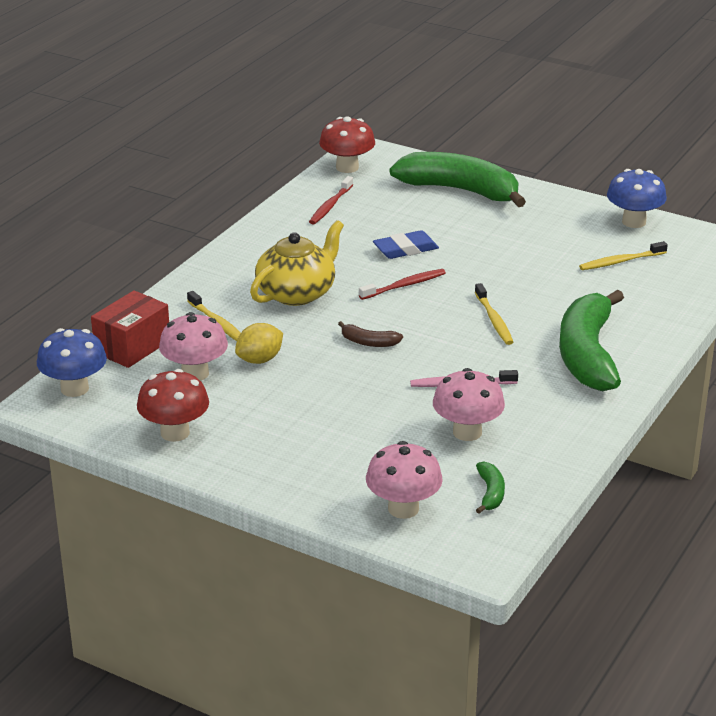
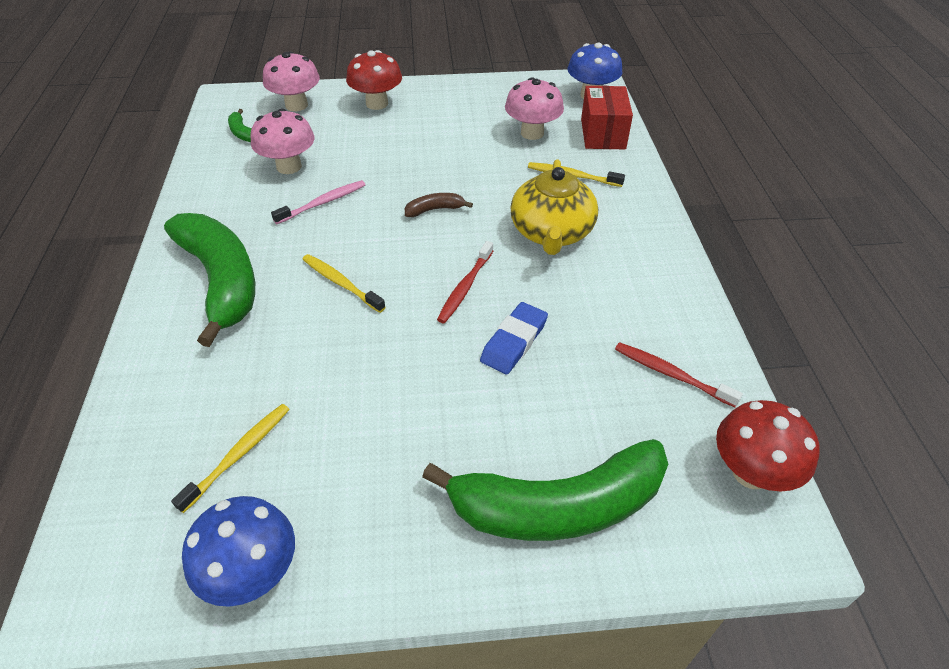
camera: 145 degrees right, 15 degrees up
red mushroom [137,369,209,442] -> red mushroom moved to [346,50,402,110]
yellow lemon [235,323,283,364] -> none
red toothbrush [309,176,353,224] -> red toothbrush turned 45 degrees counterclockwise [615,342,743,407]

